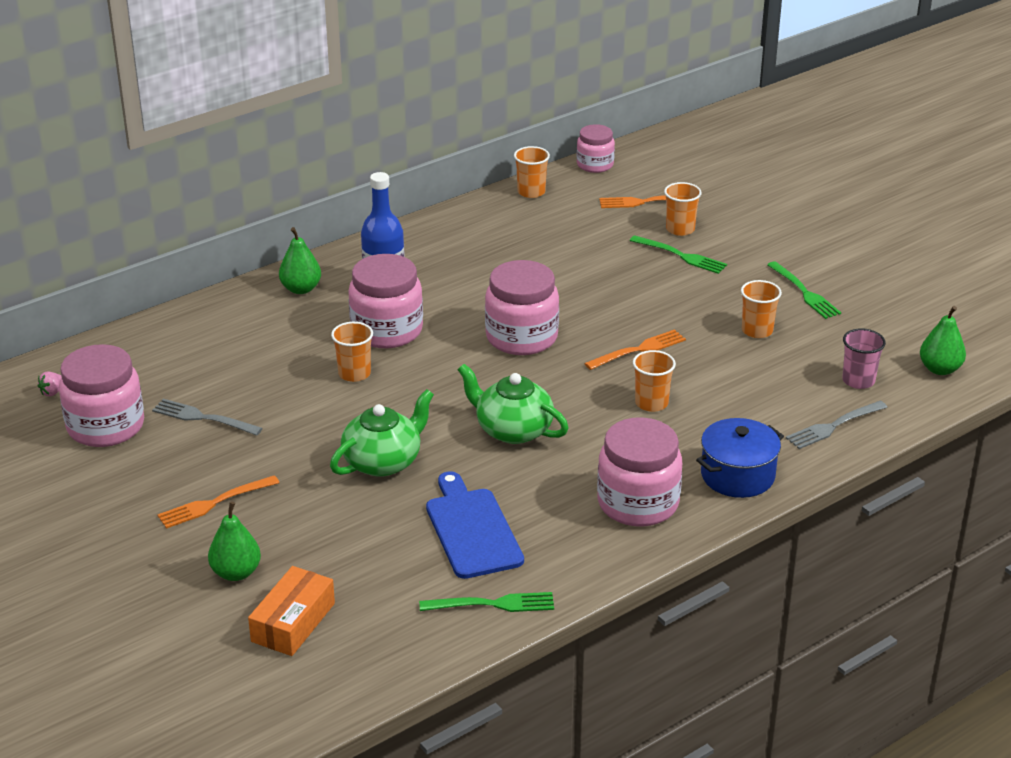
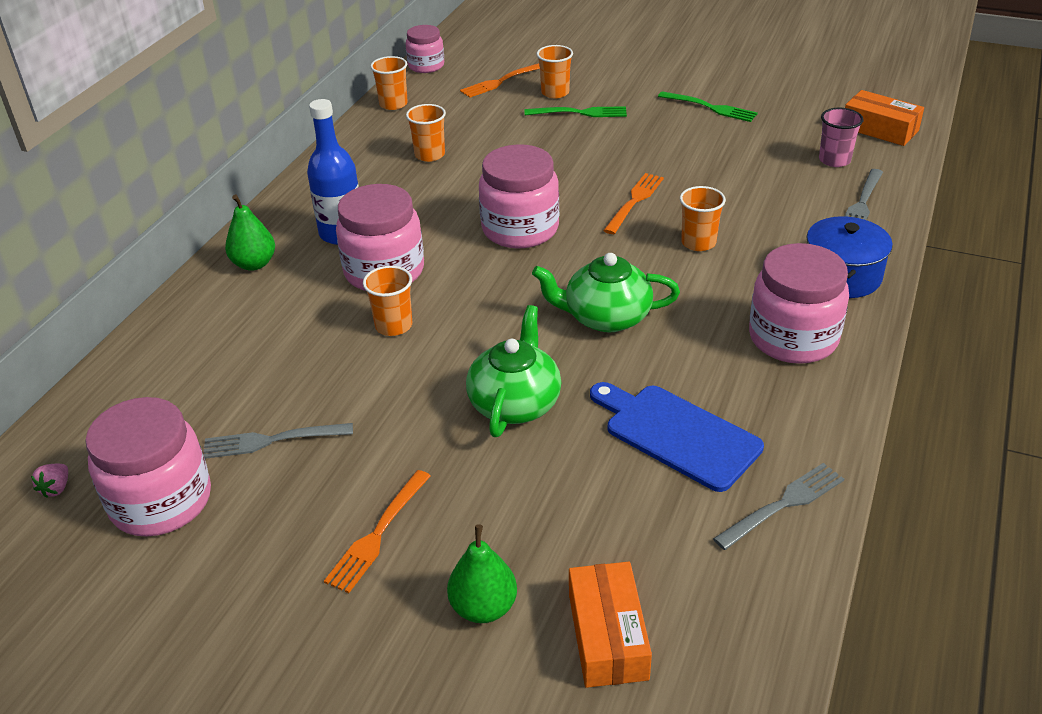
camera: 30 degrees left, 5 degrees up
green fork [419,592,554,612] -> grey fork [713,463,844,550]
orange cup [741,280,782,338] -> orange cup moved to [406,104,446,162]
green pear [920,306,966,375] -> orange box [845,90,924,146]

